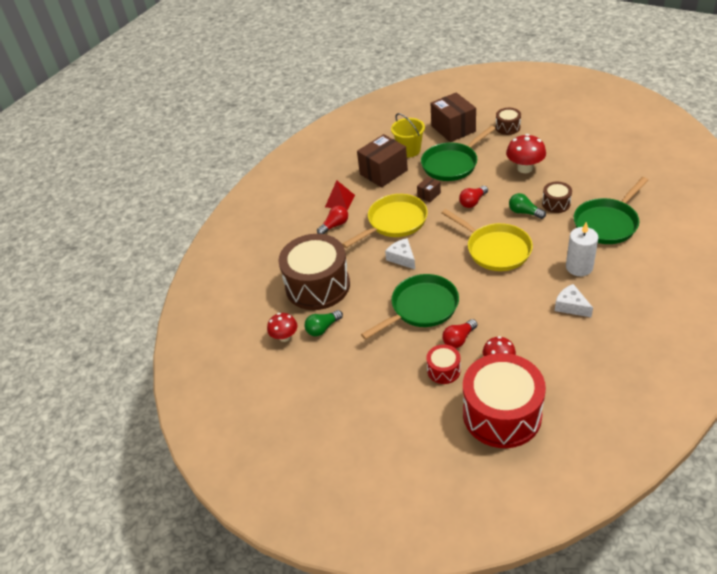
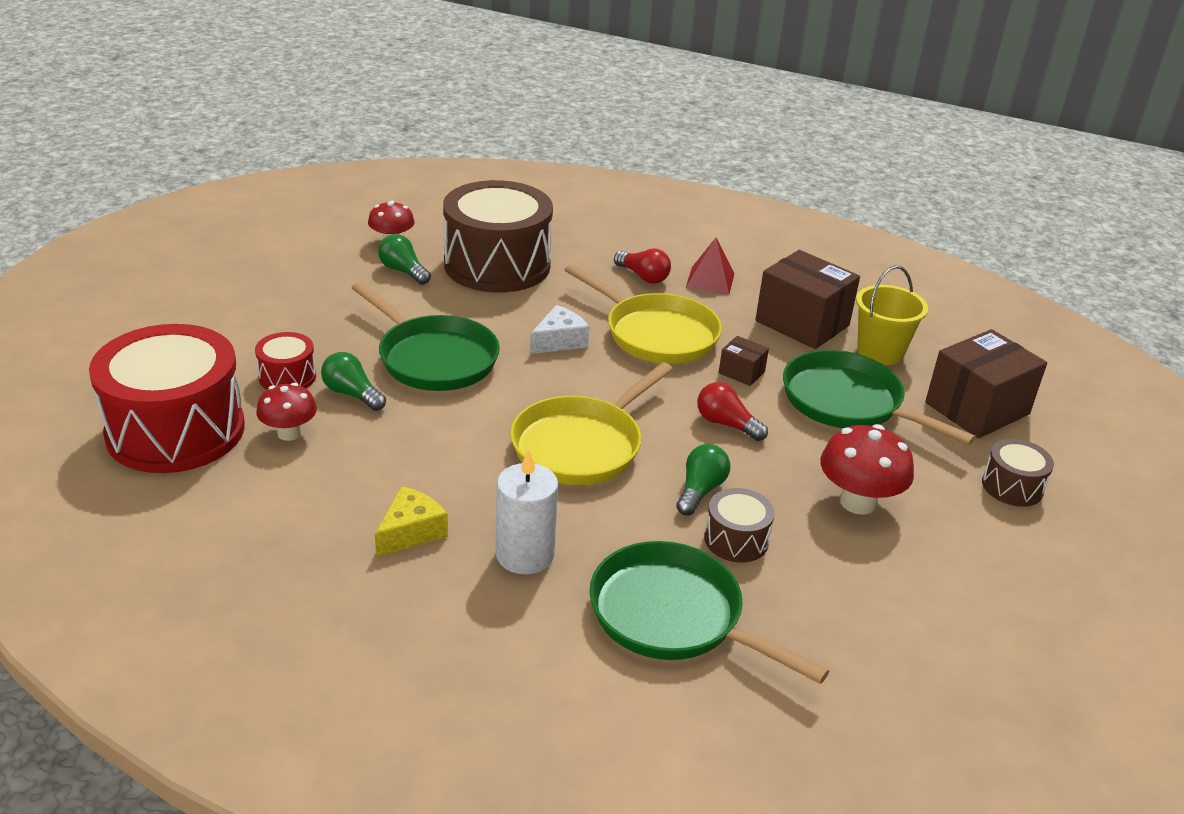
camera: 75 degrees right, 10 degrees down
red light bulb [442,319,478,348] -> green light bulb [321,352,386,411]
white cheese [555,284,593,317] -> yellow cheese [375,486,448,557]

